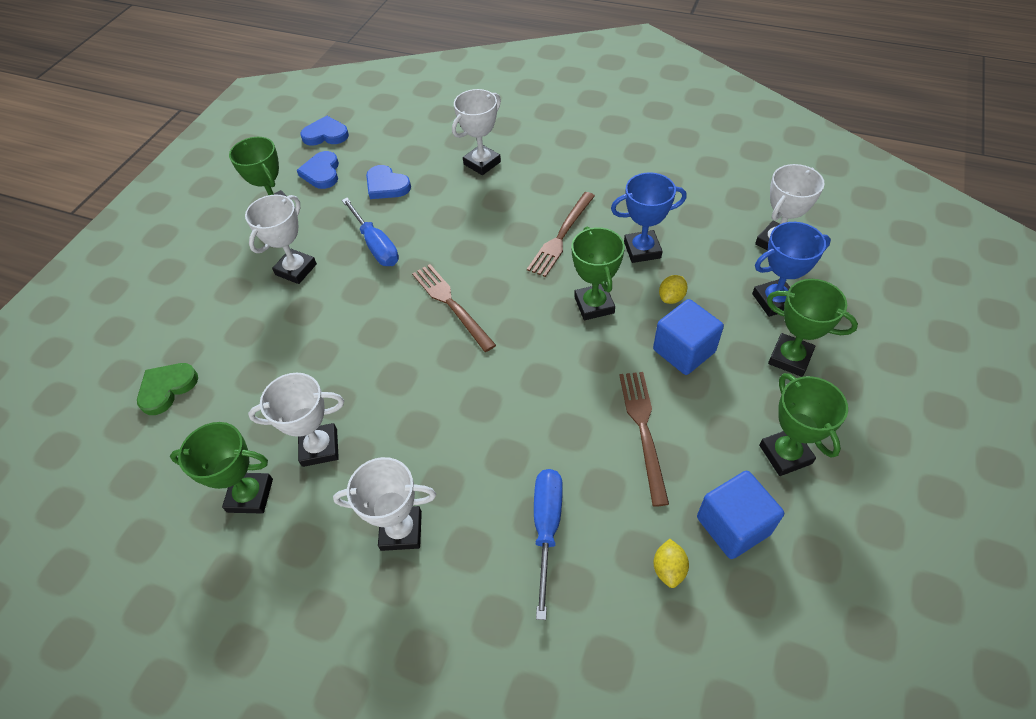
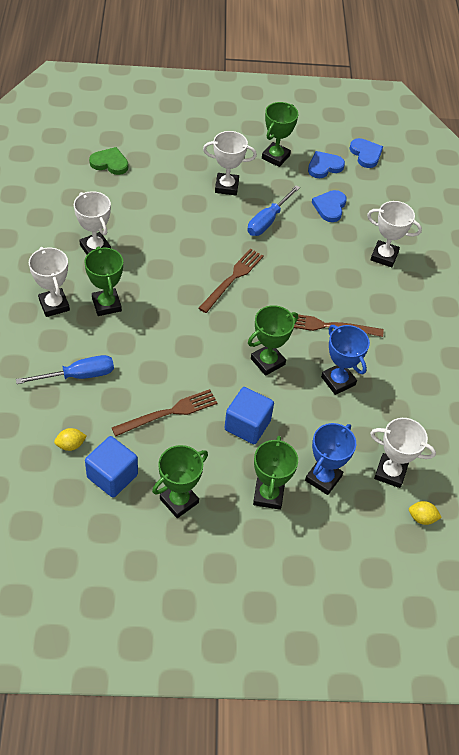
camera: 60 degrees right, 0 degrees up
green trophy [170,422,273,514] -> green trophy moved to [84,246,123,316]
yellow lemon [659,275,687,304] -> yellow lemon moved to [409,501,442,525]
blue trophy [752,222,831,317] -> blue trophy turned 75 degrees clockwise [305,423,356,495]

